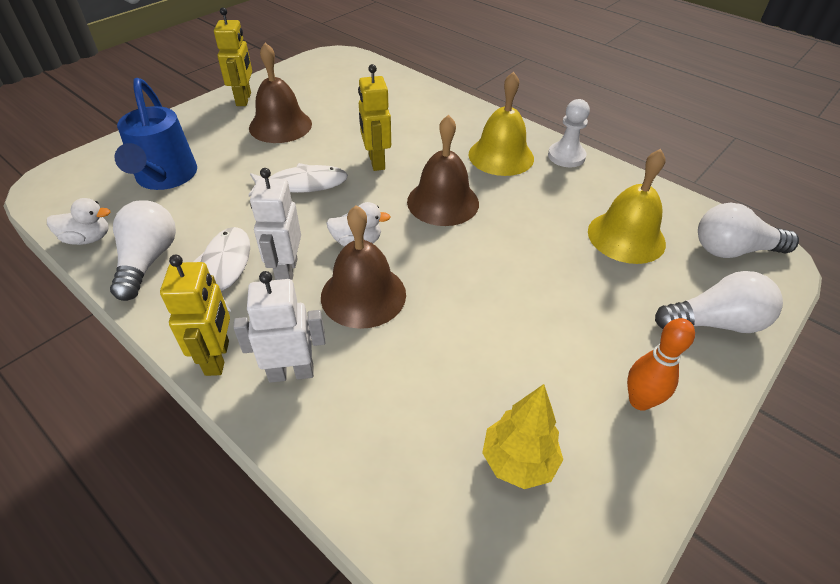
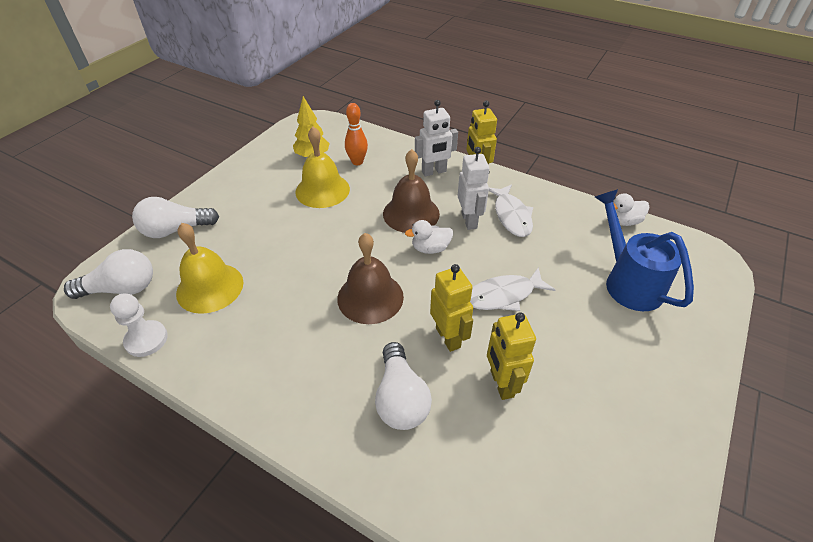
camera: 170 degrees right, 0 degrees up
white light bulb [110,200,176,301] -> white light bulb moved to [375,342,432,430]
yellow robot [214,7,252,106] -> yellow robot moved to [487,312,536,400]
brown bell [249,42,312,143] -> none
yellow bell [468,72,534,176] -> yellow bell moved to [295,127,350,208]
white pawn [548,99,590,167] -> white pawn moved to [110,293,168,357]
orange bowling pin [627,318,695,411] -> orange bowling pin moved to [345,103,368,165]

